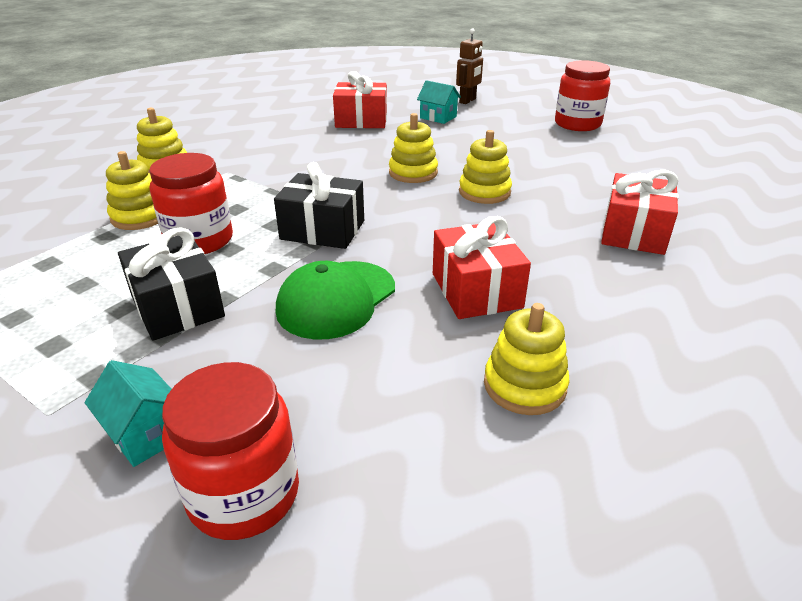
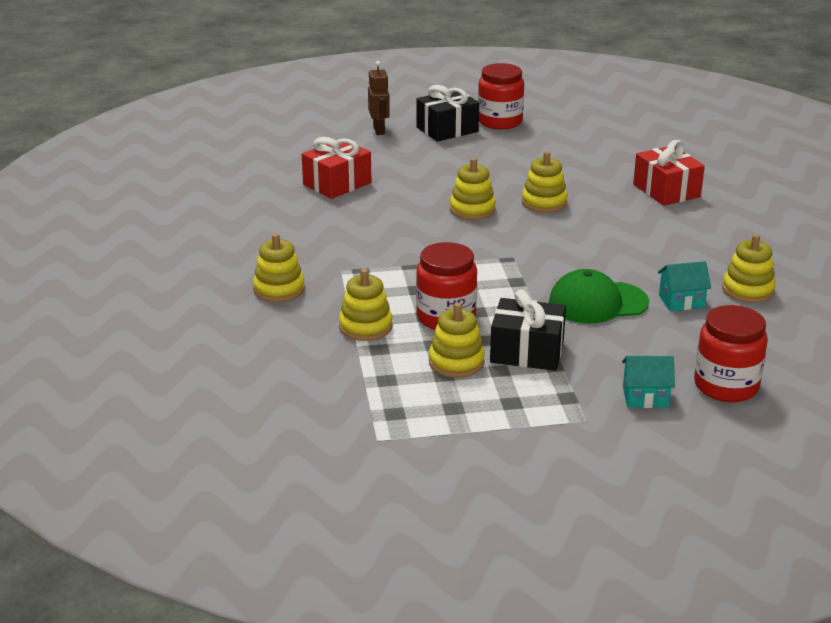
camera: 45 degrees left, 5 degrees down
black gift [274,162,364,249] -> black gift moved to [416,85,479,142]
green cap [276,261,395,339] -> green cap turned 90 degrees clockwise [549,269,649,323]
turquoise house [417,80,461,124] -> turquoise house moved to [658,261,711,311]
red gift [433,216,531,319] -> none
none -> yellow stacking toy [429,303,485,378]

